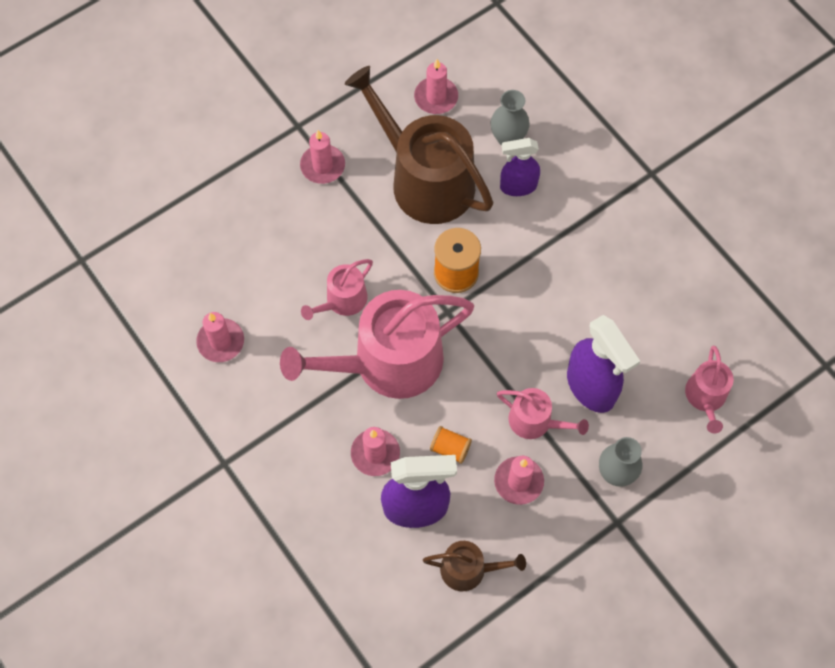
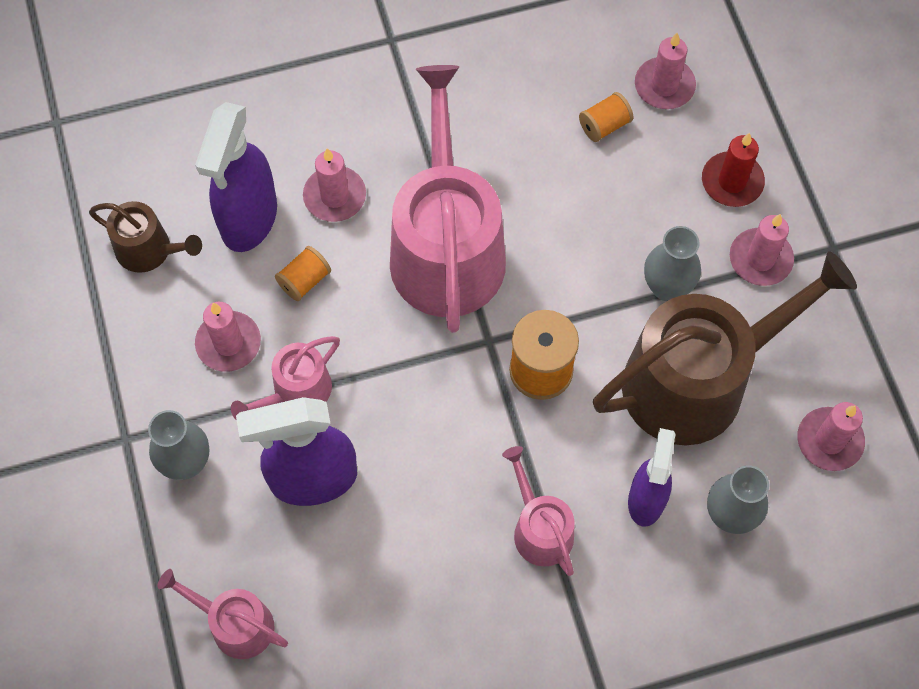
camera: 110 degrees right, 0 degrees up
pink candle [196,312,244,362] -> pink candle moved to [635,33,696,109]
pink watering can [301,259,373,320] -> pink watering can moved to [502,446,575,576]
brown watering can [423,541,526,591] -> brown watering can turned 90 degrees counterclockwise [89,201,202,273]
none -> orange spool [579,92,633,142]
none -> grey vase [644,226,701,301]
none -> red candle [702,133,765,207]

